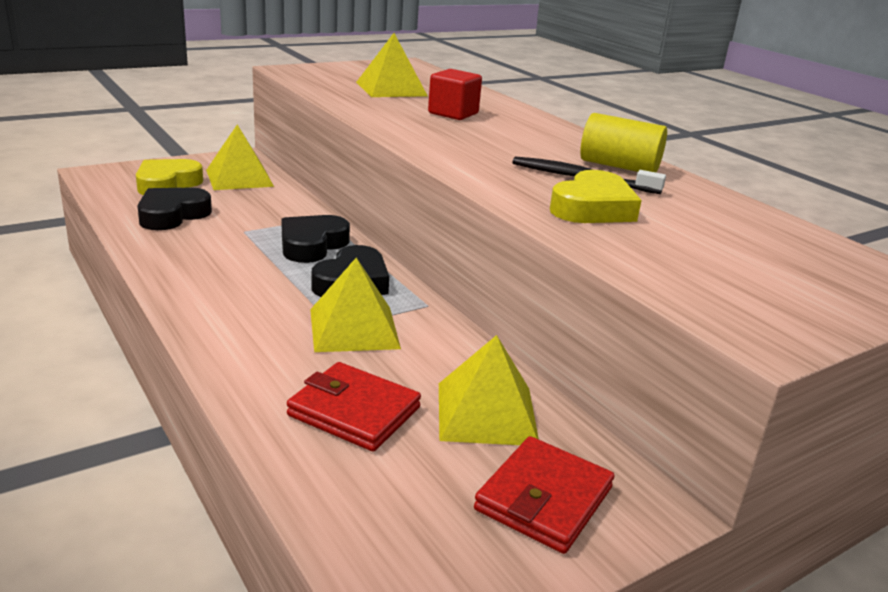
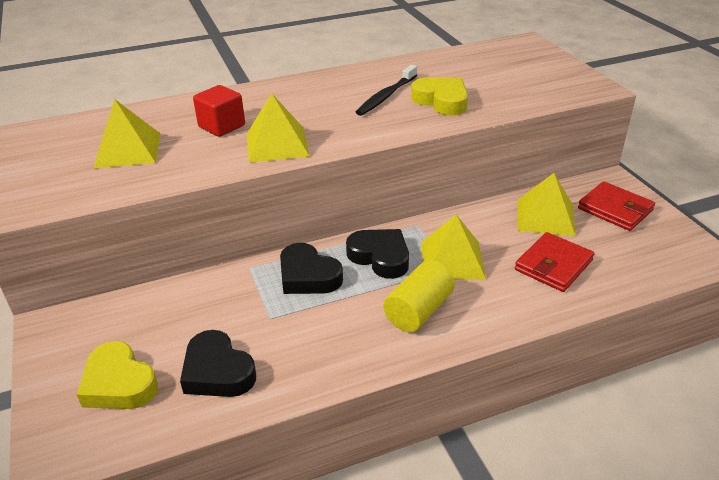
camera: 75 degrees left, 10 degrees up
yellow pyramid [206,124,274,190] -> yellow pyramid moved to [247,93,310,163]
yellow cylinder [580,113,667,172] -> yellow cylinder moved to [383,260,455,332]

